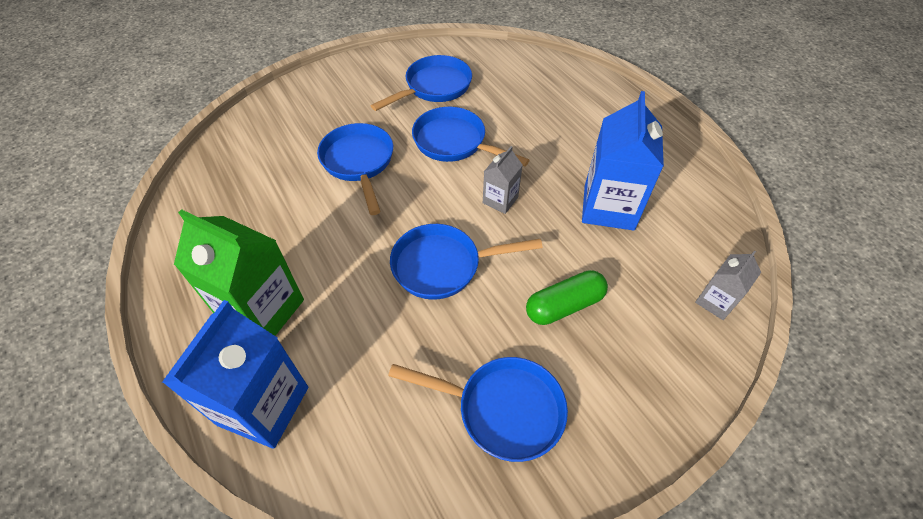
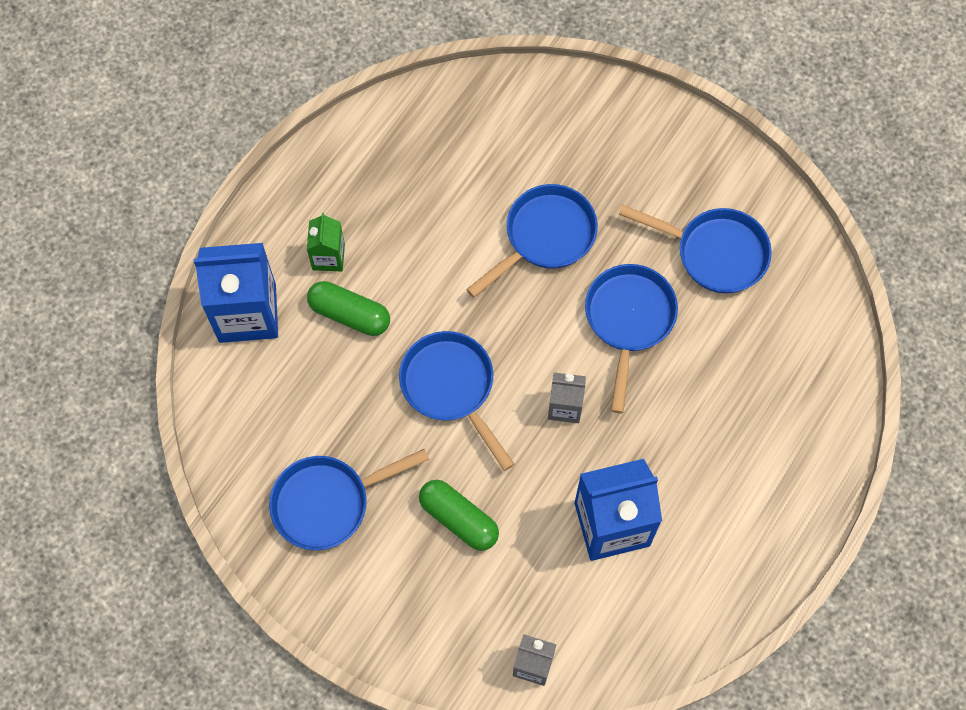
camera: 65 degrees right, 15 degrees up
green carton [174,209,304,336] -> green carton [307,213,345,271], size x0.52
blue pan [388,357,568,462] -> blue pan turned 75 degrees clockwise [269,448,430,550]
none -> green capsule [307,281,390,336]

